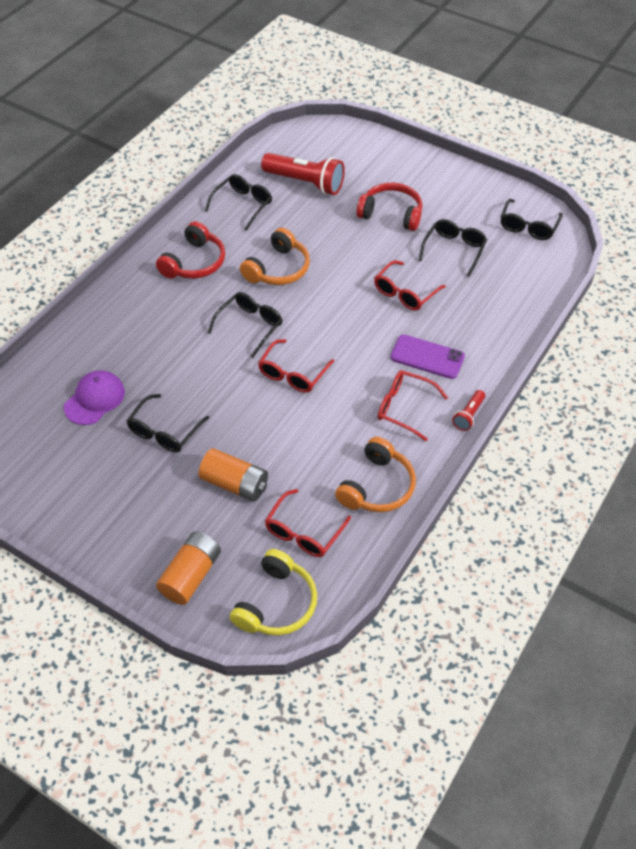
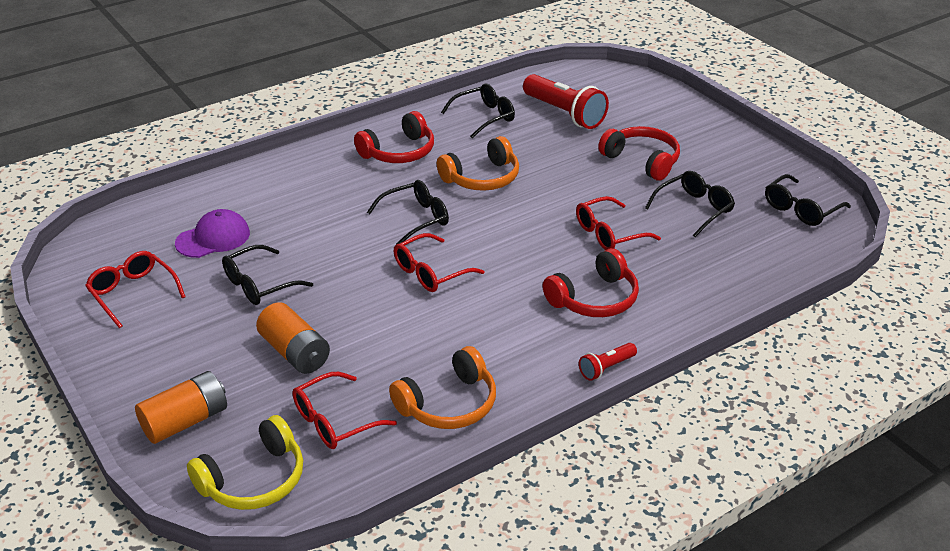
camera: 25 degrees right, 15 degrees down
red glasses [378,370,448,441] -> red glasses moved to [85,251,186,328]
purple phone [390,334,465,379] -> red headphones [543,248,639,317]

